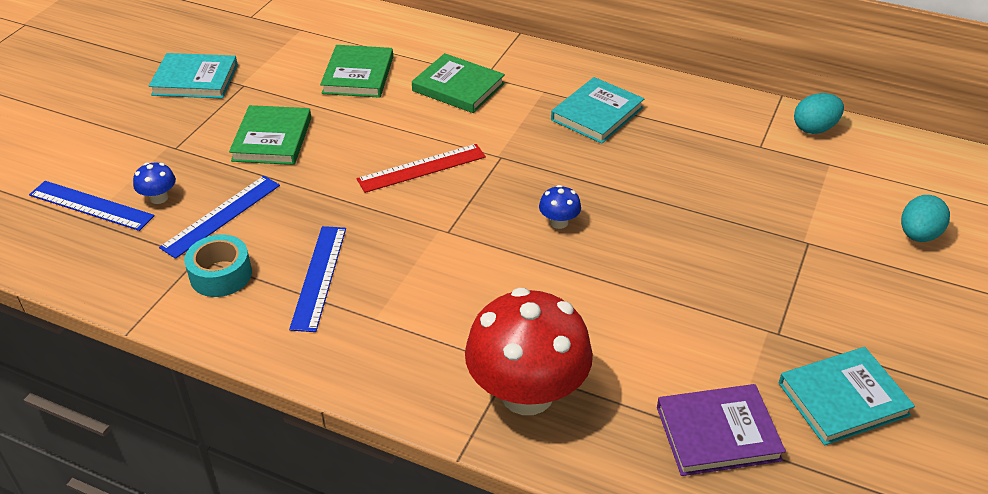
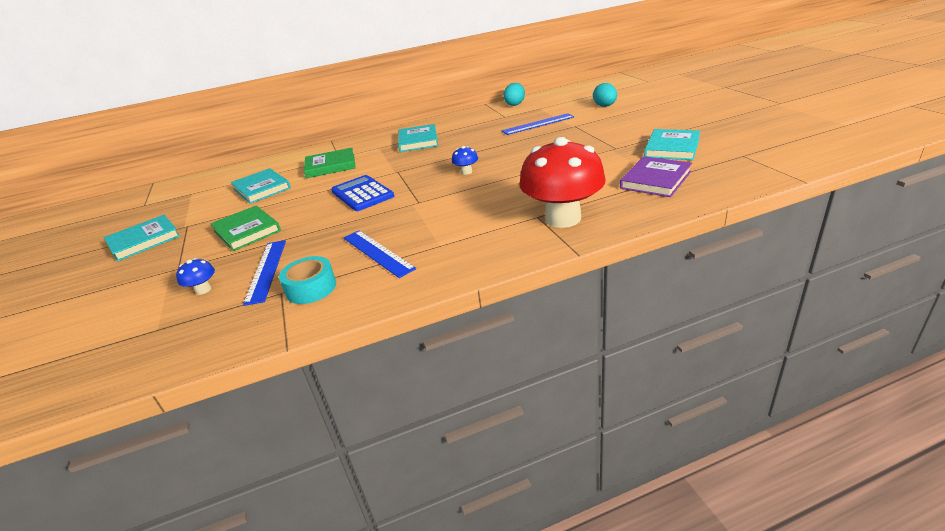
camera: 40 degrees left, 10 degrees down
blue ruler [29,181,155,231] -> blue ruler moved to [502,113,574,135]
green book [320,45,393,98] -> turquoise book [231,168,291,204]
red ruler [357,144,486,193] -> blue calculator [331,175,394,211]

